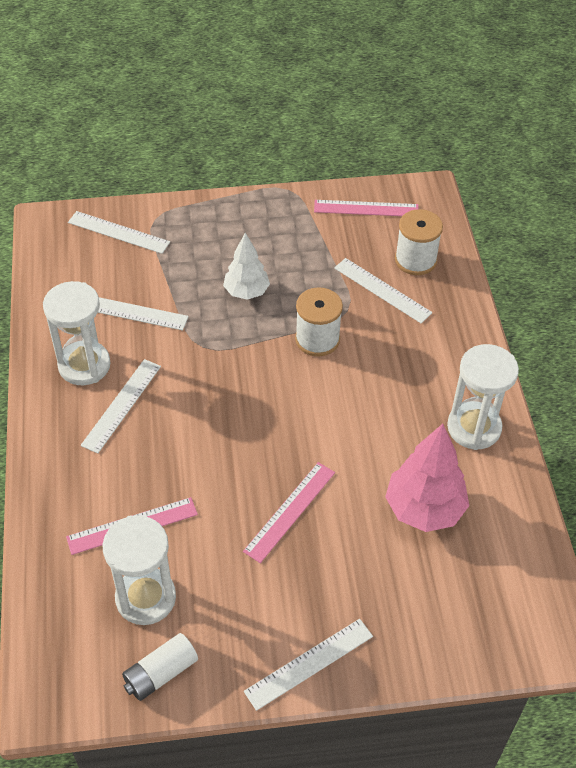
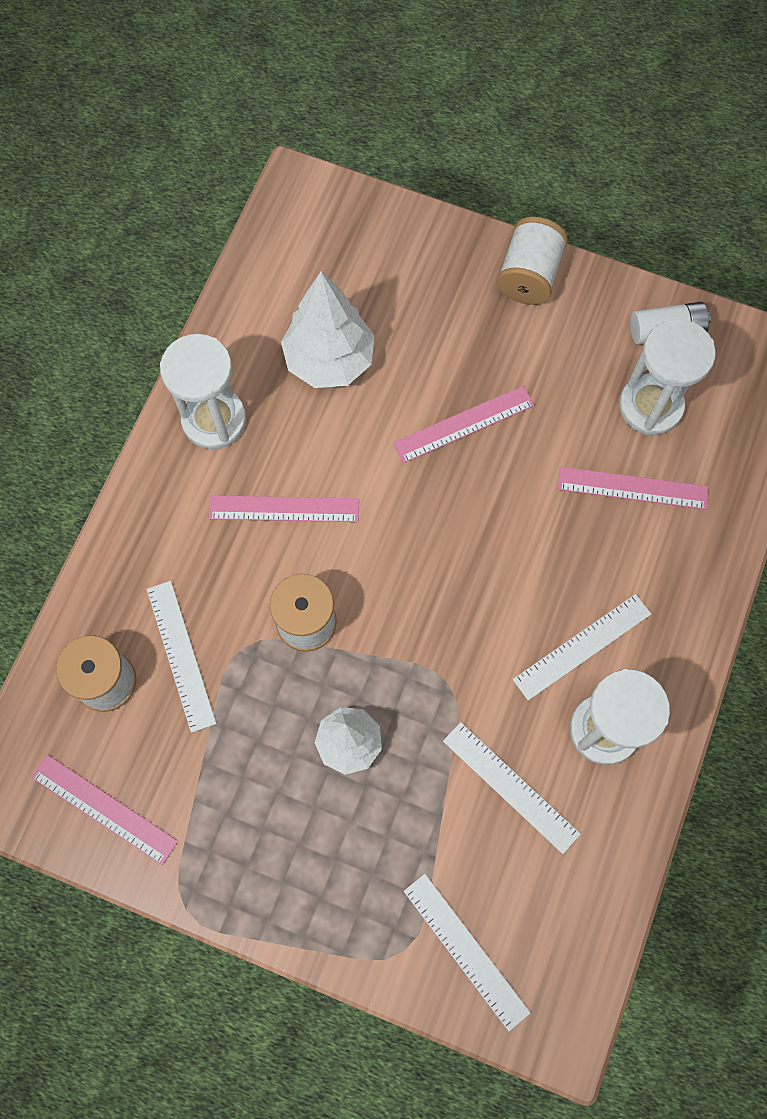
camera: 150 degrees left, 20 degrees up
white ruler [244,619,373,711] -> white spool [496,217,568,305]
pink tree [385,424,469,532] -> white tree [281,272,375,388]
none -> pink ruler [209,495,359,522]

